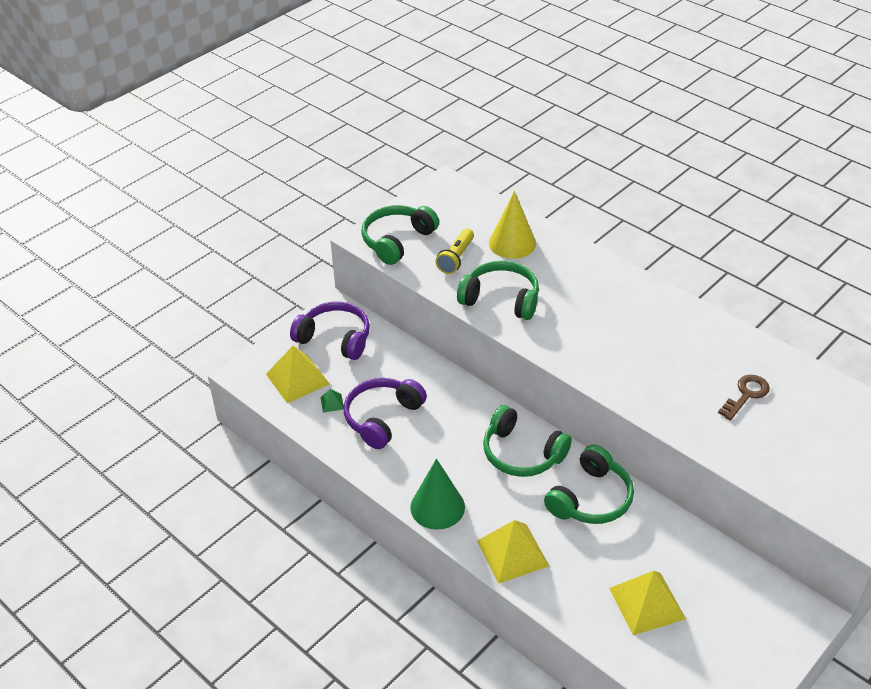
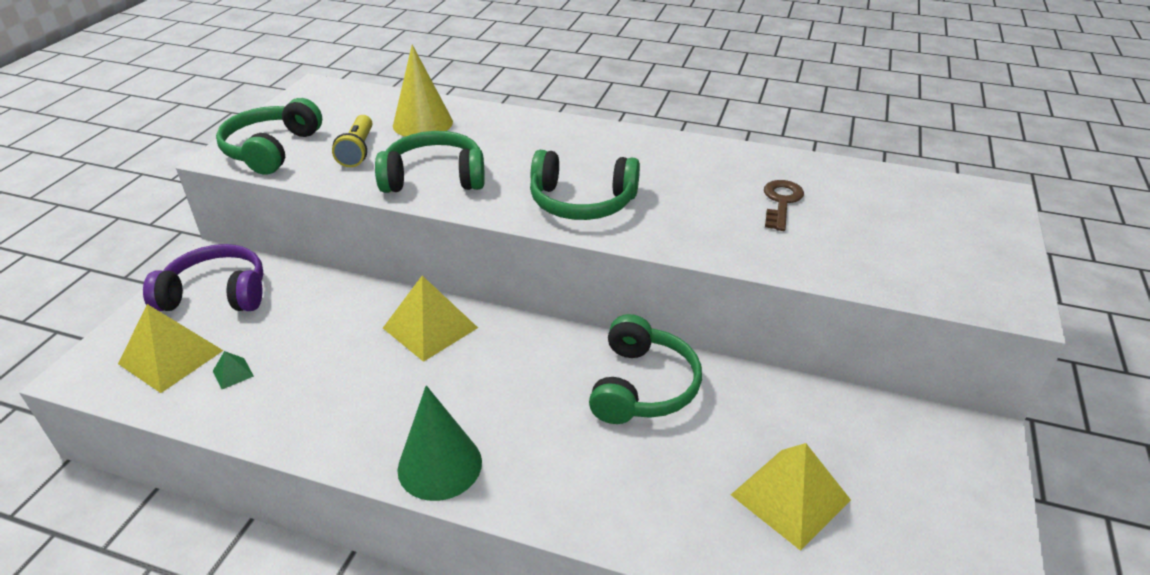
camera: 25 degrees left, 5 degrees down
purple headphones [344,378,427,449] -> none
yellow pyramid [477,520,549,584] -> yellow pyramid moved to [383,276,478,362]
green headphones [483,405,572,477] -> green headphones moved to [530,150,640,220]

